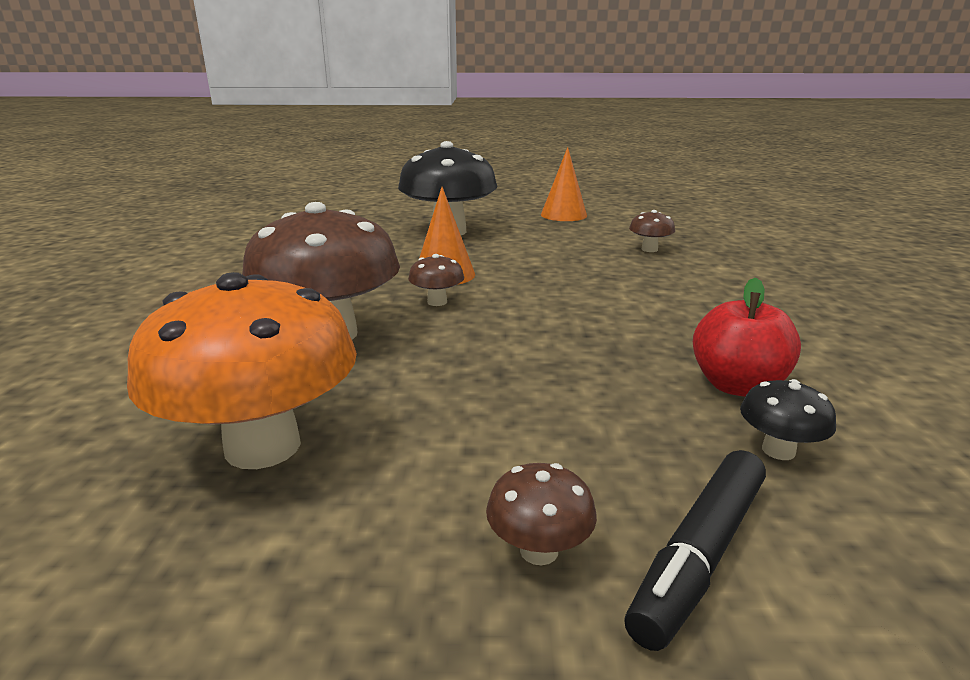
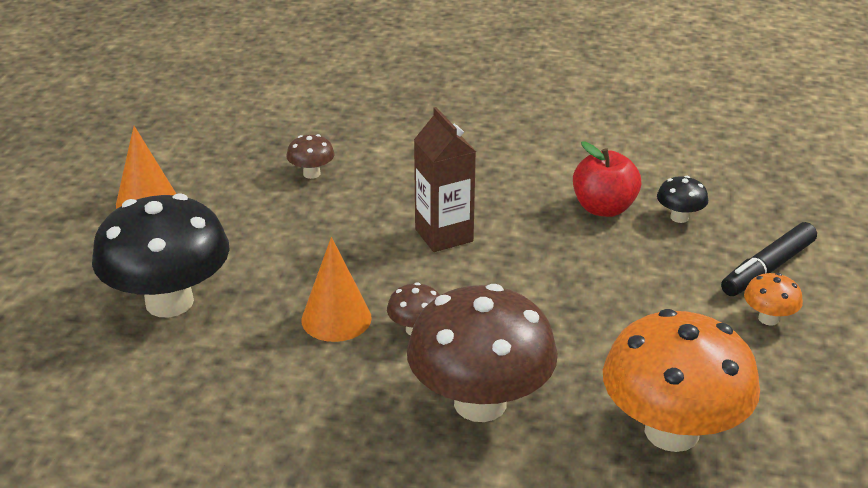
camera: 80 degrees left, 10 degrees up
brown mushroom [486,463,597,565] -> orange mushroom [744,273,803,326]
black marker [624,450,766,651] -> black marker turned 90 degrees clockwise [721,222,817,296]
none -> brown carton [414,107,476,252]

